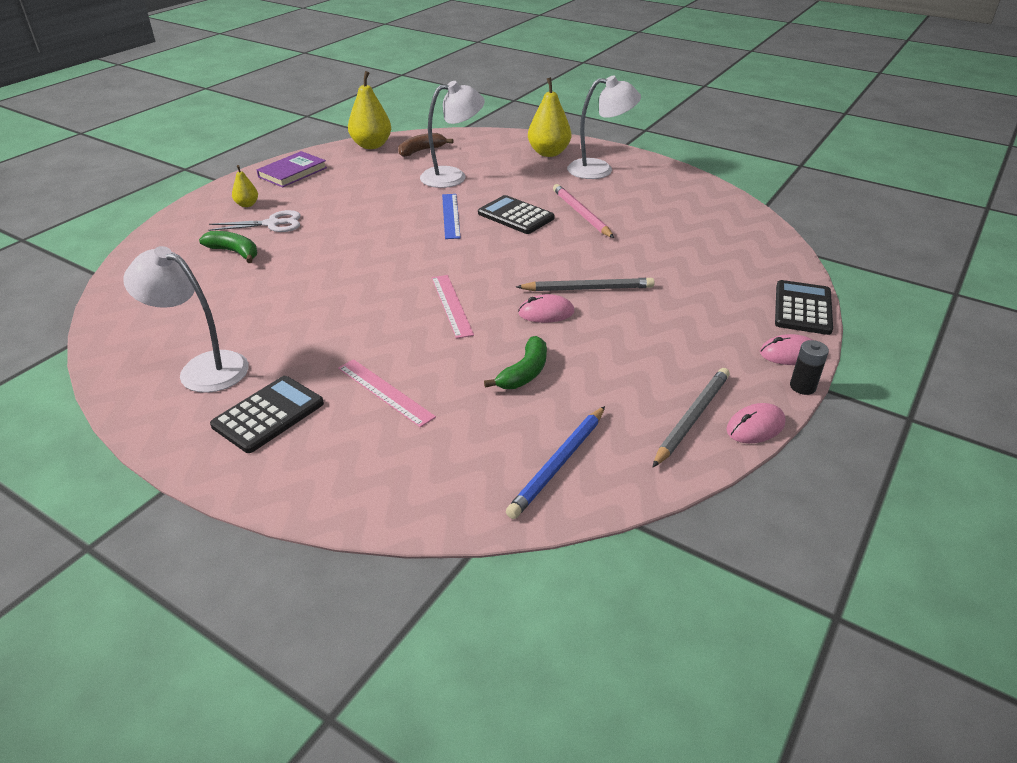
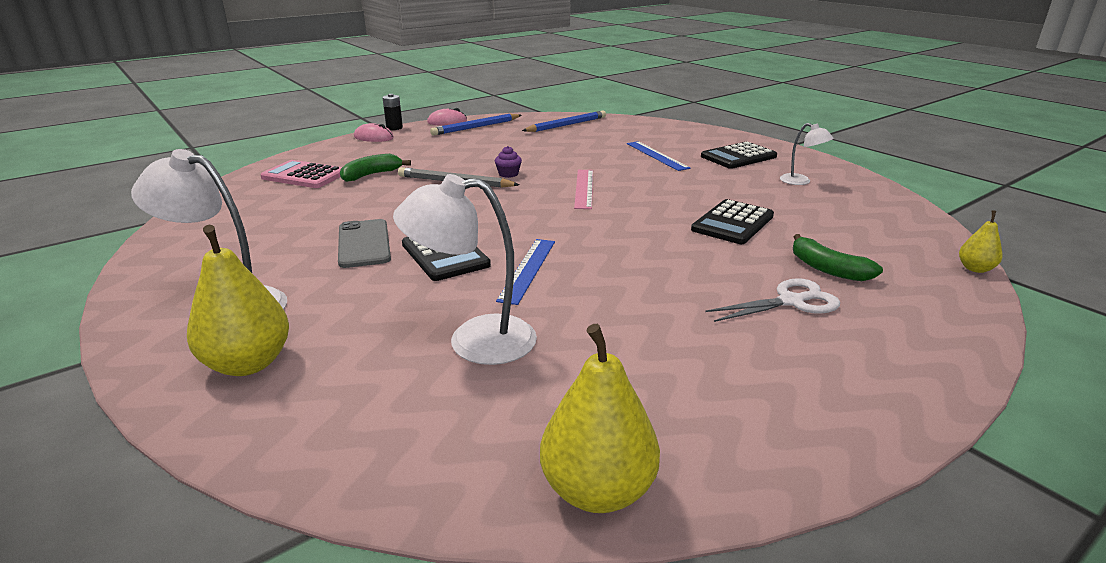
camera: 160 degrees left, 10 degrees down
white lamp [123,246,249,393] -> white lamp [780,123,834,185], size x0.55
white scissors [208,210,301,232] -> white scissors turned 150 degrees clockwise [705,278,840,322]
yellow pear [232,165,258,207] -> yellow pear moved to [959,211,1002,273]
purple book [257,151,327,187] -> none
pink ruler [338,359,436,427] -> blue ruler [627,141,691,171]
brown banana [398,133,454,157] -> none
green banana [484,336,547,389] -> green banana moved to [340,154,411,182]
pink mouse [518,294,574,323] -> purple cupcake [495,146,522,178]
pink pencil [553,184,614,238] -> grey phone [338,219,391,268]
grey pencil [653,368,730,467] -> blue pencil [430,114,521,135]
black calculator [775,280,833,335] -> black calculator moved to [691,199,774,244]
none -> pink calculator [260,160,342,188]

